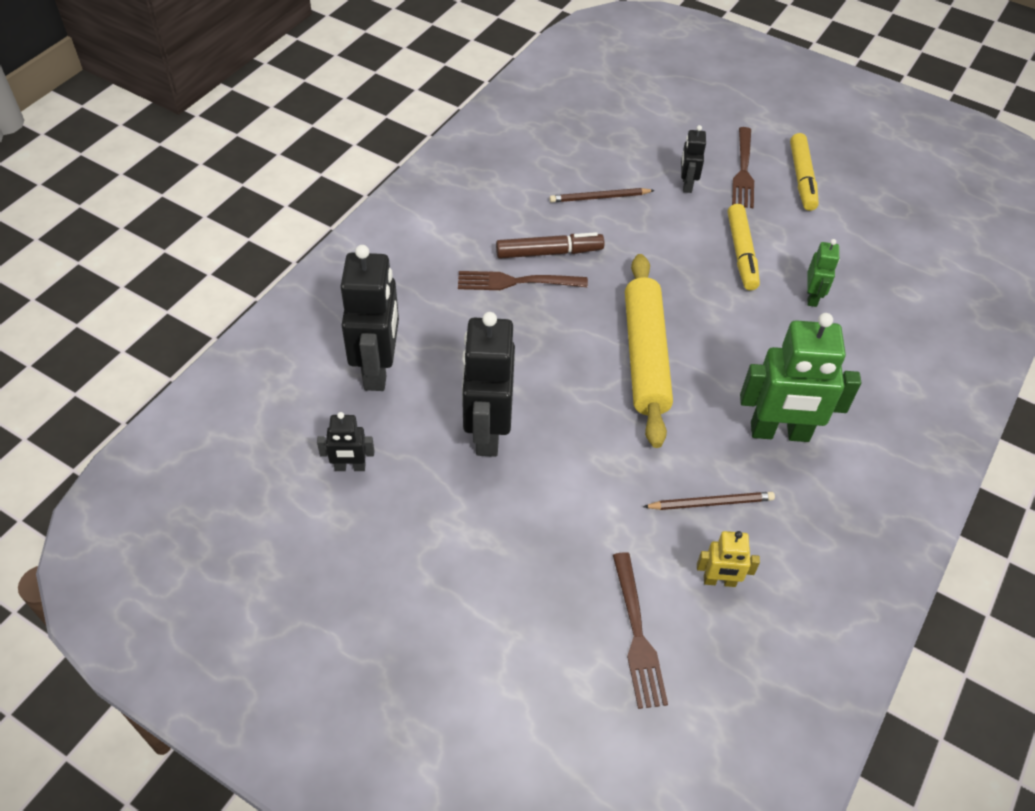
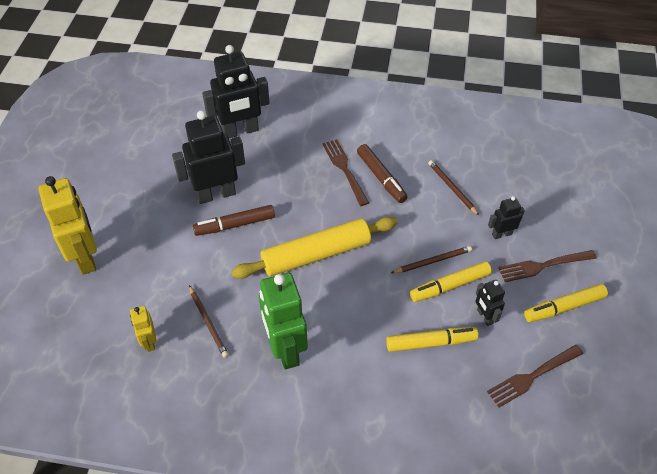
camera: 70 degrees right, 0 degrees up
black robot [317,412,374,471] -> black robot moved to [475,280,505,326]
brown fork [613,552,668,709] -> brown fork moved to [487,345,583,407]
green robot [807,239,839,307] -> yellow marker [386,327,478,352]
none -> yellow robot [39,176,97,275]
none -> brown marker [193,205,275,236]
none -> brown pencil [391,246,472,273]

